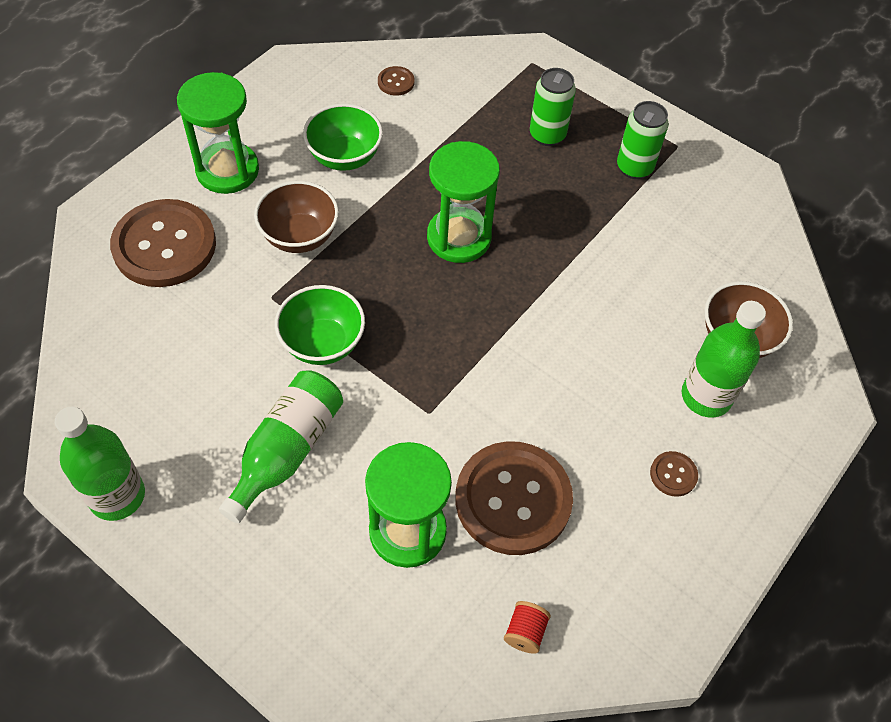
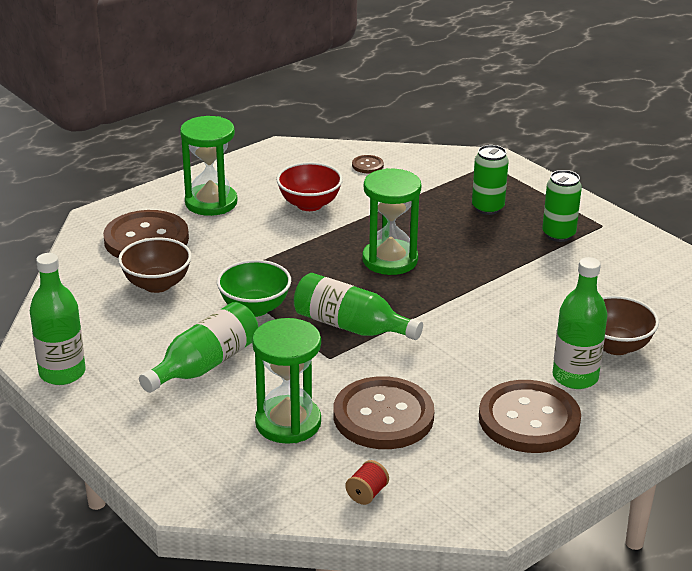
camera: 15 degrees right, 25 degrees down
brown bowl [254,181,339,253] -> brown bowl moved to [118,238,192,293]
green bowl [303,104,383,171] -> red bowl [276,162,343,211]
brown button [650,451,698,497] -> brown button [479,380,581,453], size x2.43
none -> green bottle [294,273,423,340]

